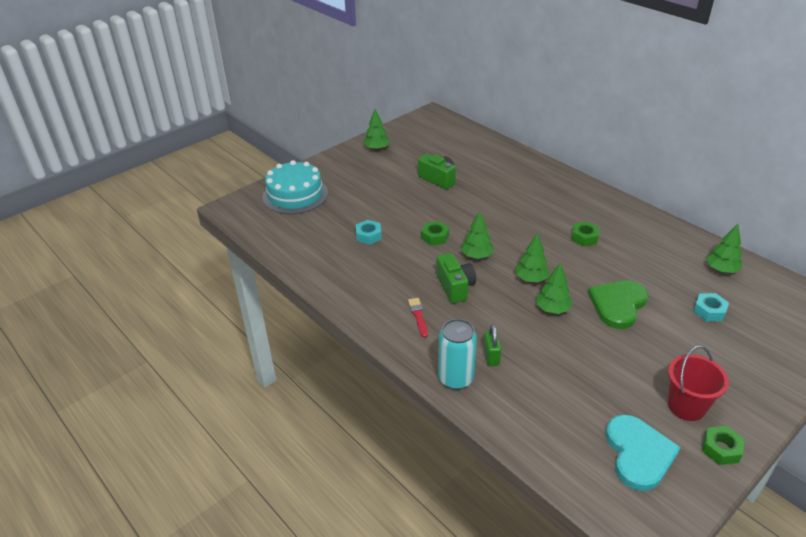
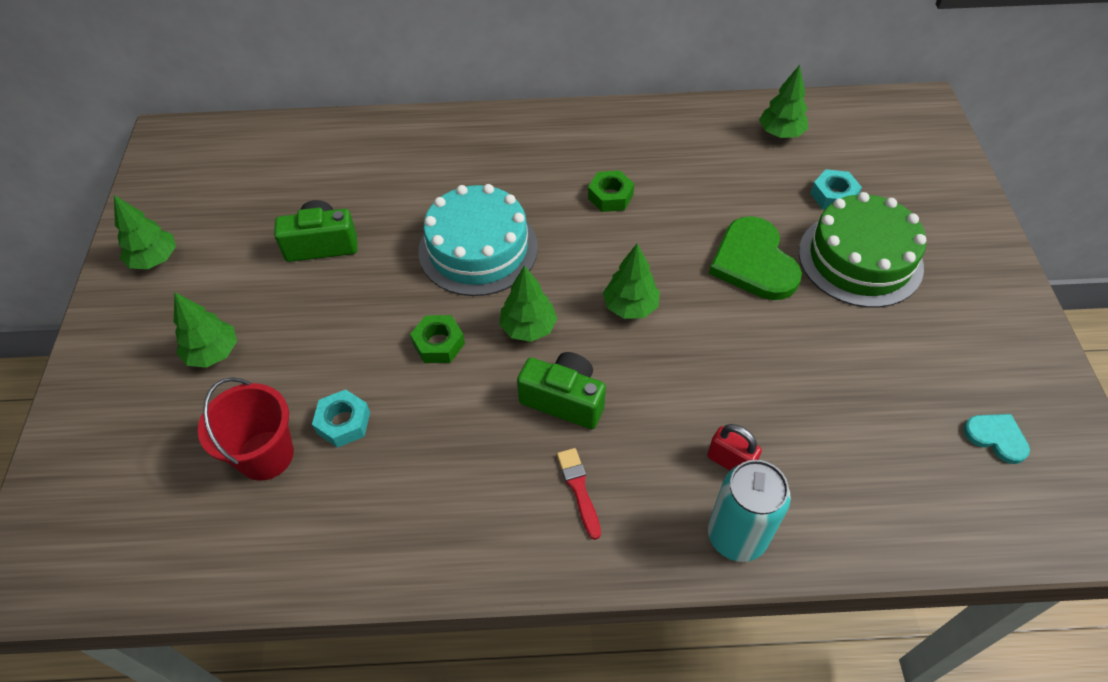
camera: 50 degrees left, 15 degrees up
turquoise cake [262,160,328,214] -> turquoise cake moved to [418,184,538,296]
red brush [408,298,428,338] -> red brush turned 45 degrees clockwise [557,448,601,540]
green padlock [483,324,501,366] -> red padlock [707,424,762,471]
green tree [536,262,573,314] -> green tree moved to [174,293,237,368]
turquoise heart [606,415,681,491] -> turquoise heart [963,414,1030,464], size x0.52
red bucket [668,345,729,421] -> red bucket moved to [198,377,294,481]
green nut [702,426,744,465] -> none
none -> green cake [799,192,926,308]

